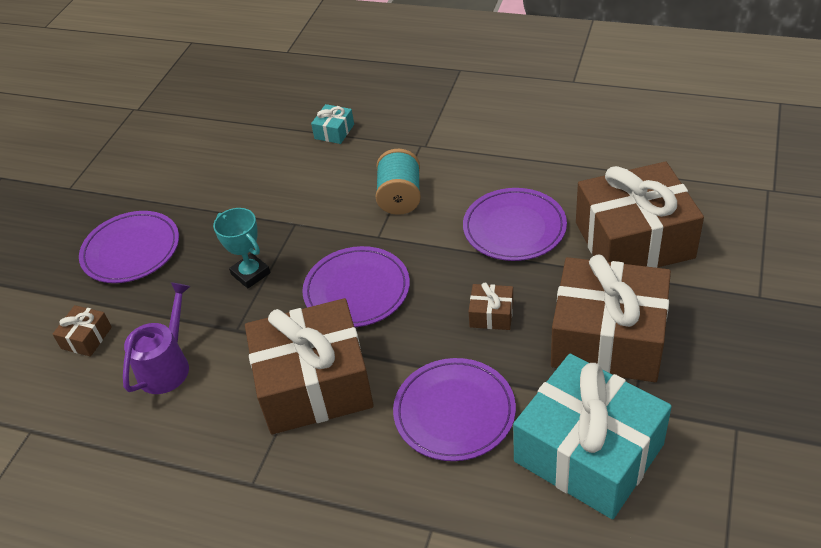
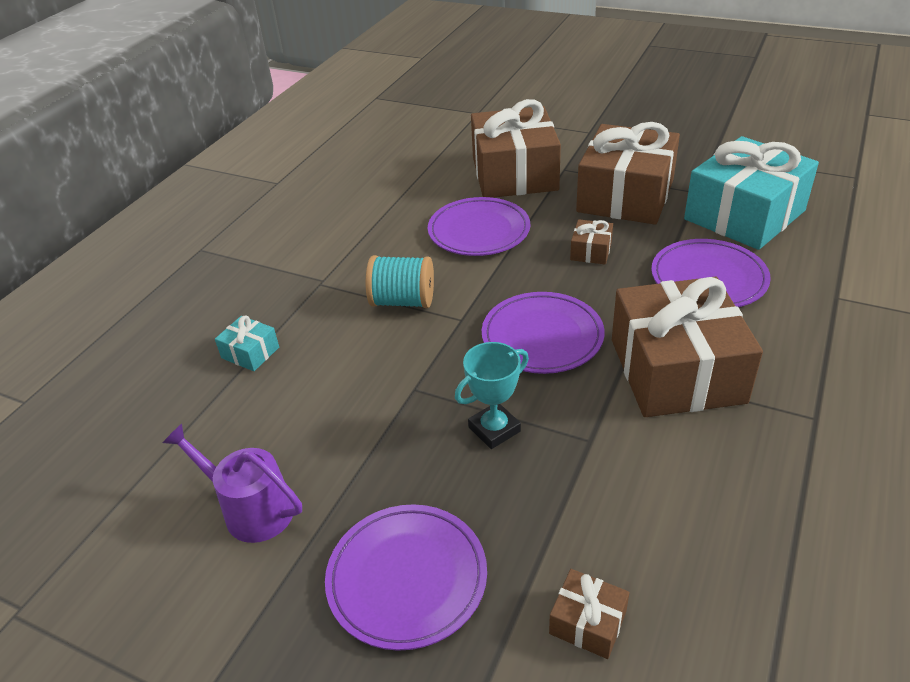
camera: 85 degrees left, 5 degrees down
purple watering can [123,282,191,394] -> purple watering can moved to [163,424,302,543]

